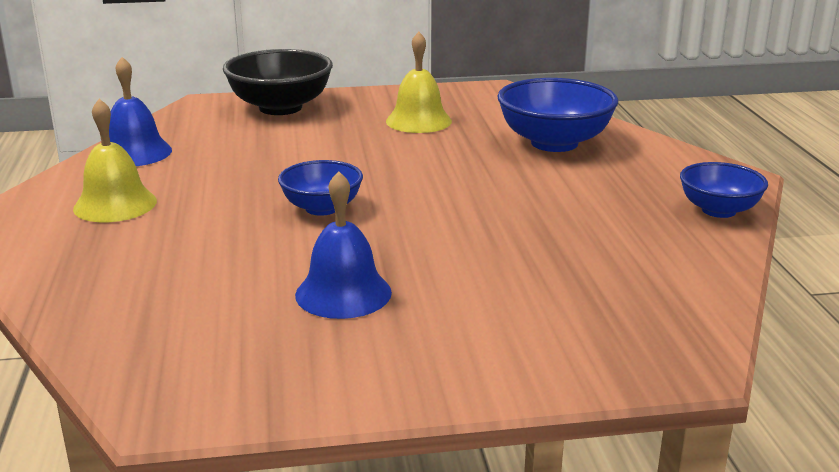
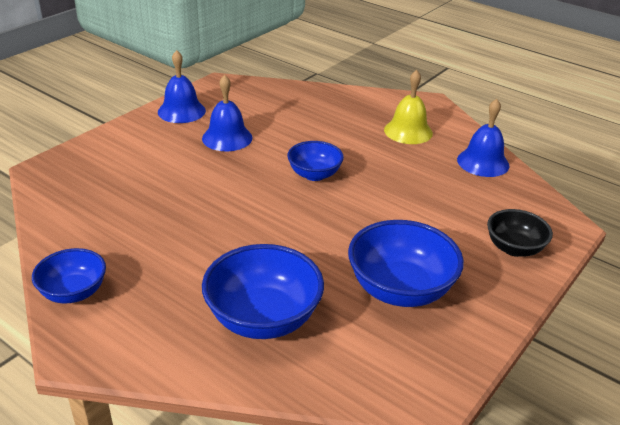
camera: 135 degrees right, 10 degrees up
black bowl [223,49,333,115] -> black bowl [487,209,553,257], size x0.61
yellow bell [386,32,452,133] -> blue bowl [348,220,464,307]
none -> blue bell [158,50,206,123]

